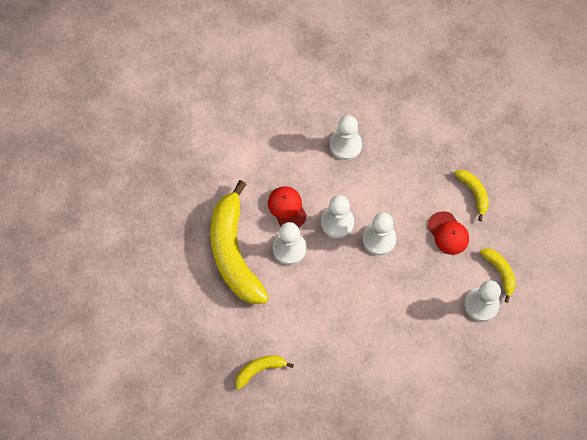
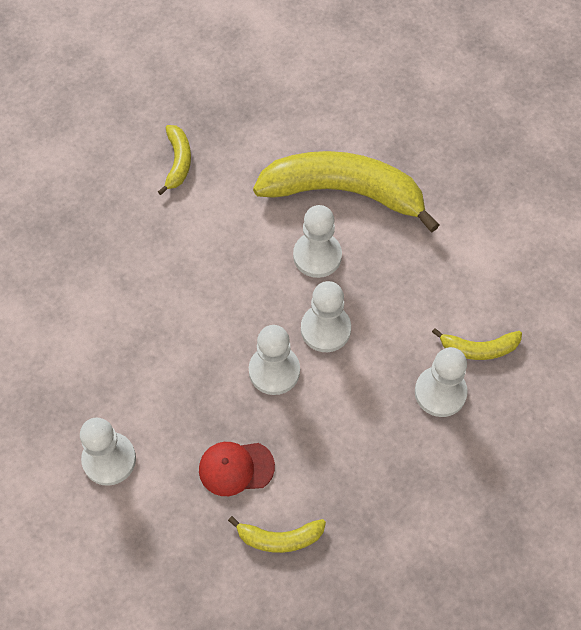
camera: 115 degrees right, 5 degrees down
red cap [268,186,307,228] -> none
yellow banana [479,248,516,303] -> yellow banana moved to [432,328,522,360]

